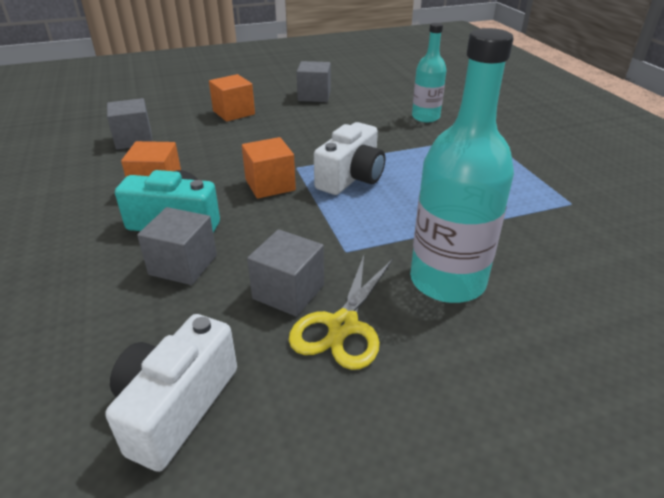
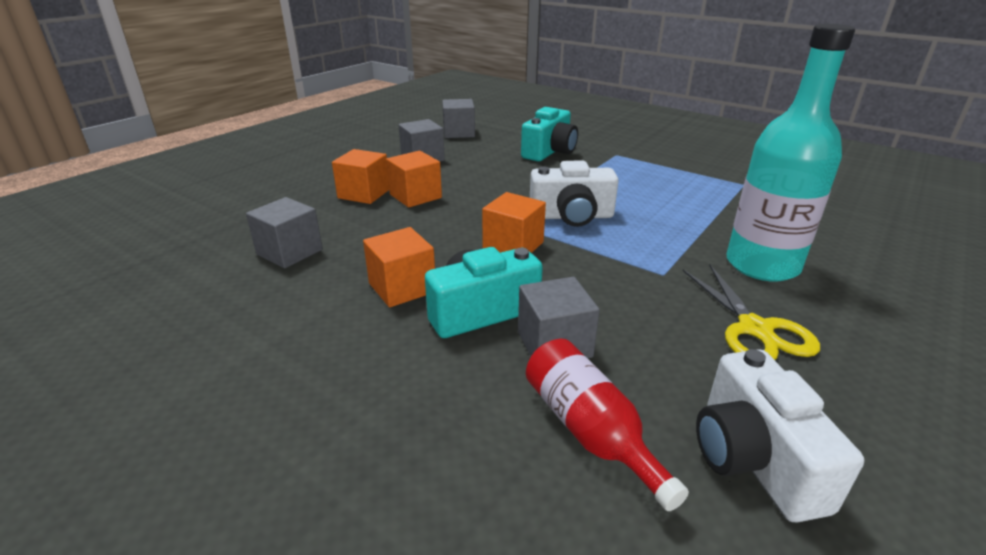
camera: 35 degrees left, 5 degrees down
grey cube [247,229,324,317] -> grey cube moved to [442,99,475,138]
white camera [314,122,385,195] -> white camera turned 90 degrees clockwise [530,161,619,227]
turquoise bottle [412,23,446,122] -> turquoise camera [521,107,578,161]
none -> orange cube [386,151,442,208]
none -> red bottle [526,339,689,511]

